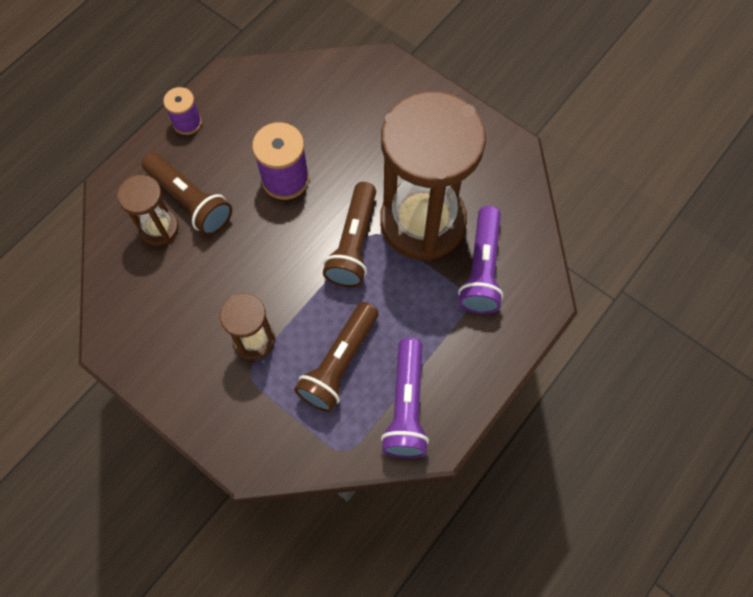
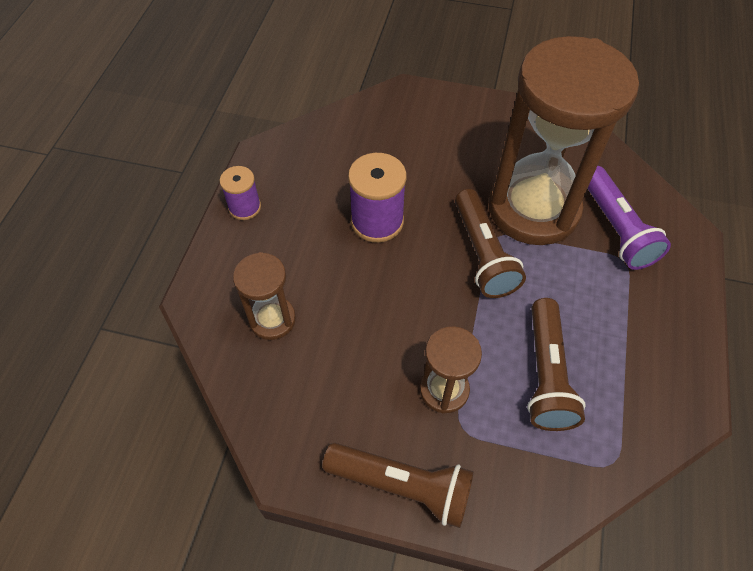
camera: 25 degrees left, 10 degrees down
brown flashlight [142,153,232,236] -> brown flashlight moved to [323,443,474,528]
purple flashlight [381,338,429,458] -> none

